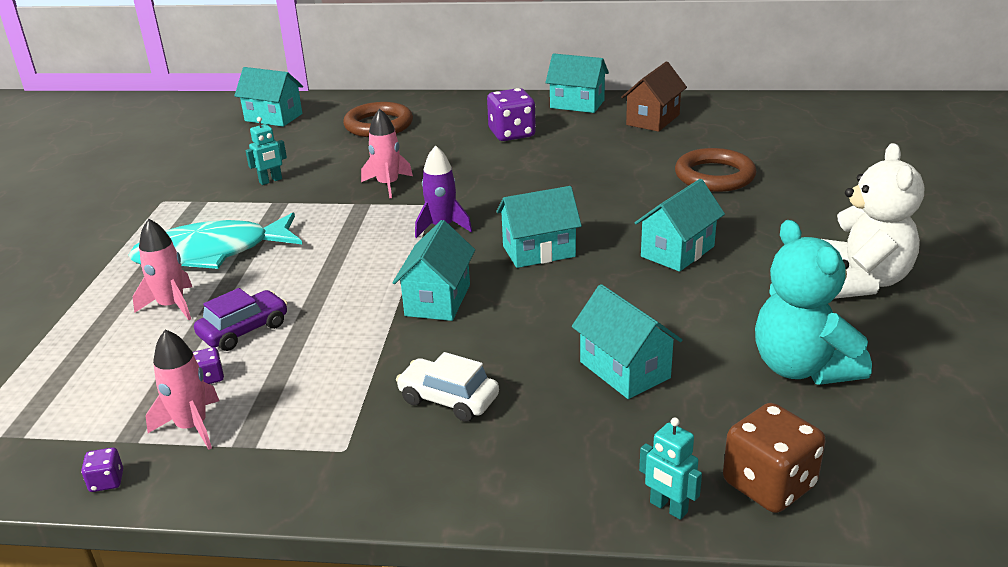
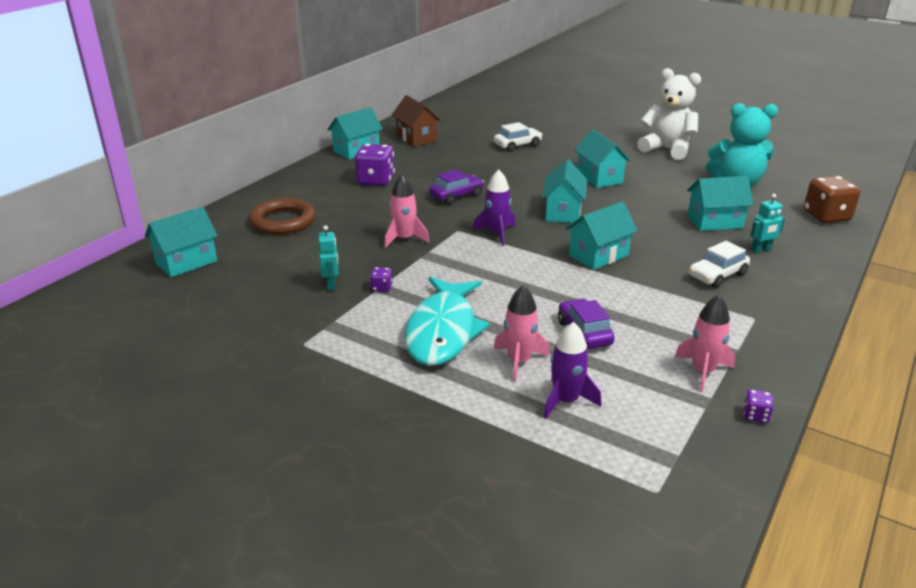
camera: 65 degrees left, 0 degrees up
purple dice [193,347,224,384] -> purple dice moved to [370,267,392,292]
turquoise house [392,220,475,321] -> turquoise house turned 75 degrees counterclockwise [565,201,638,270]
turquoise robot [639,418,702,520] -> turquoise robot moved to [750,194,785,253]
brown ring [675,148,757,192] -> white car [494,122,543,152]
none -> purple car [429,169,484,205]
none -> purple rocket [544,322,601,419]

